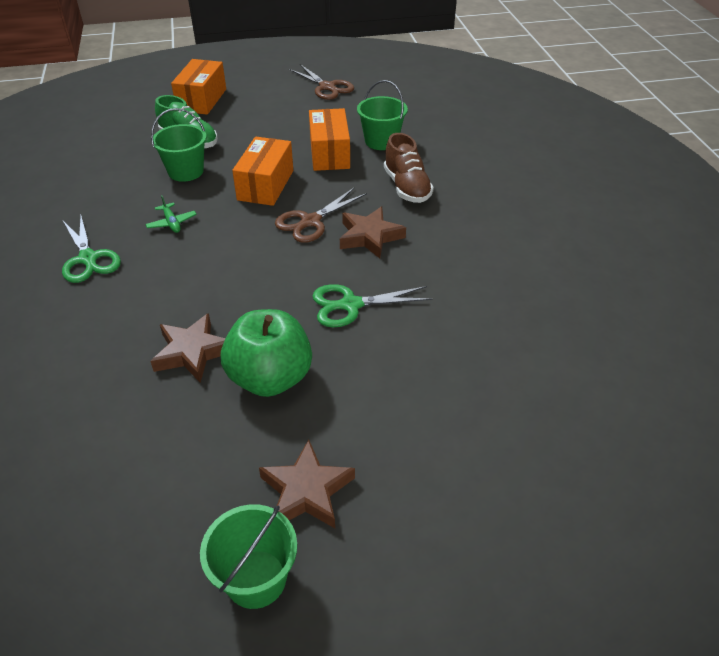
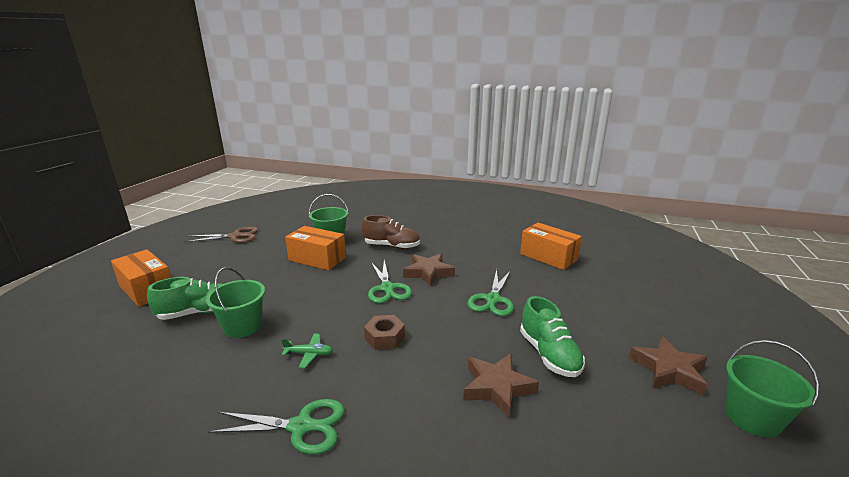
camera: 60 degrees left, 20 degrees down
green apple [221,309,312,397] -> green shoe [520,296,585,377]
orange box [232,137,293,206] -> orange box moved to [520,223,582,270]
brown scissors [275,188,367,243] -> green scissors [368,260,412,303]
none -> brown nut [364,315,405,350]

